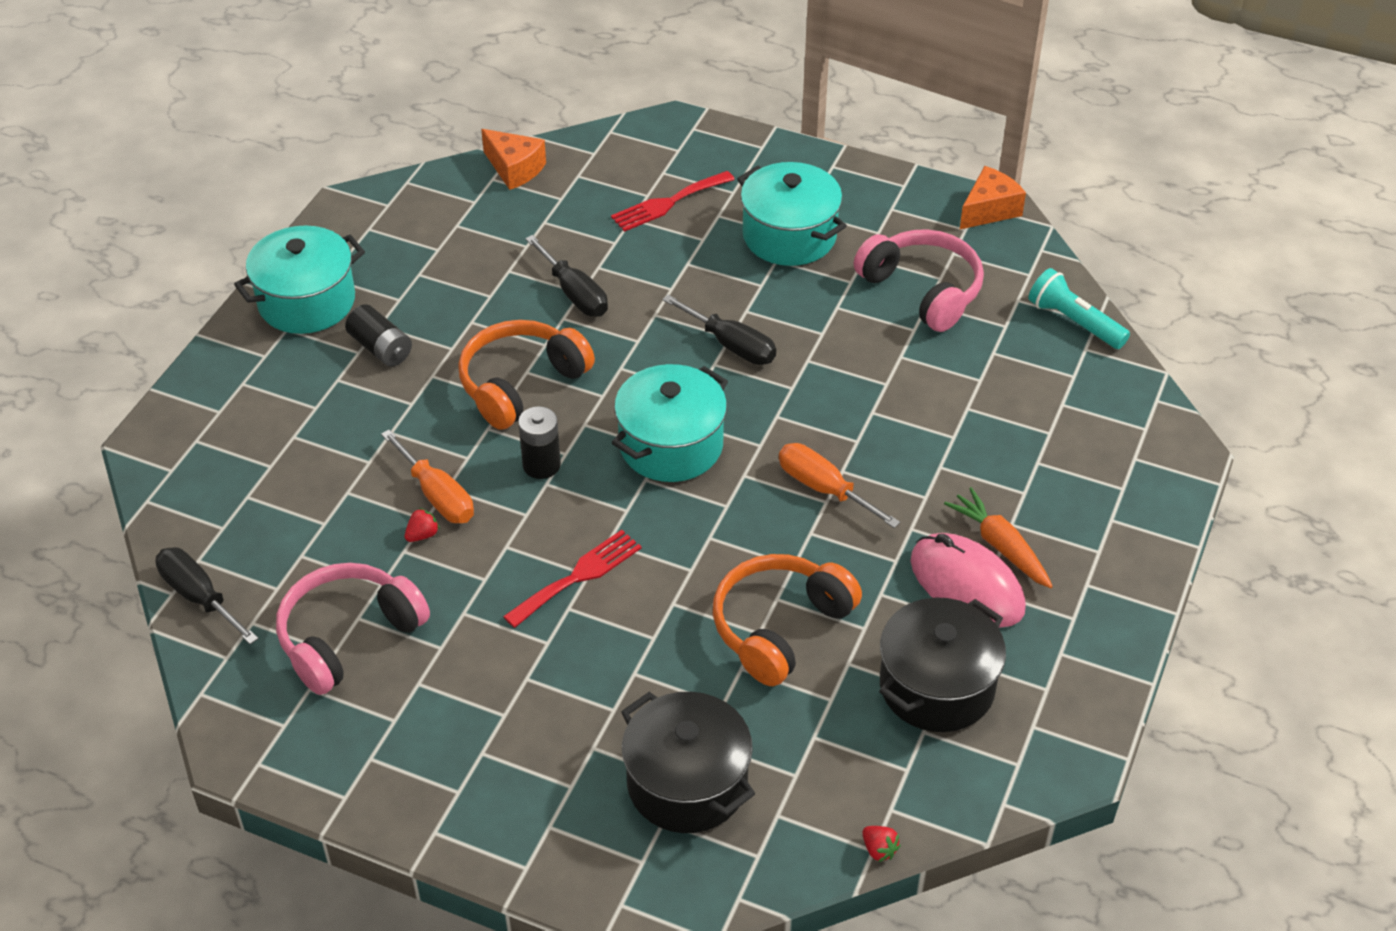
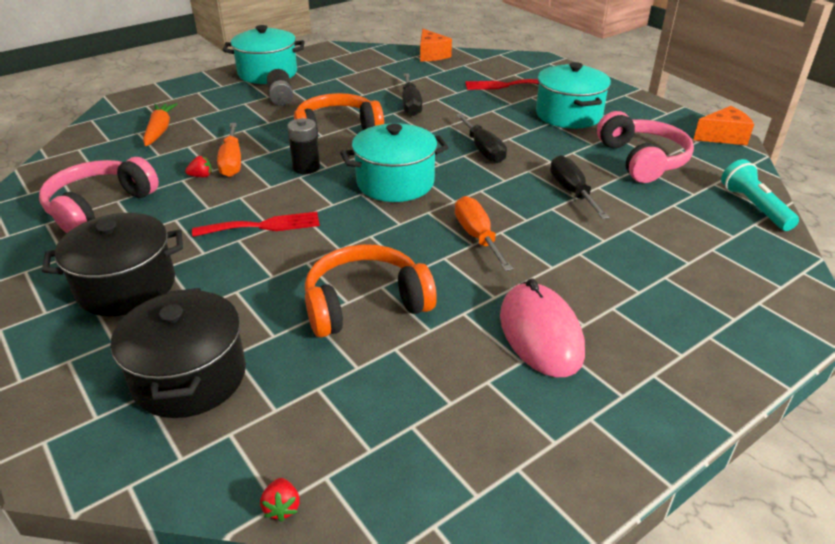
camera: 30 degrees right, 10 degrees down
black screwdriver [155,547,259,644] -> black screwdriver moved to [550,155,610,219]
pink headphones [276,563,430,695] -> pink headphones turned 45 degrees counterclockwise [39,157,159,233]
black pot [879,597,1006,732] -> black pot moved to [42,213,183,316]
orange carrot [944,487,1053,588] -> orange carrot moved to [143,103,177,146]

